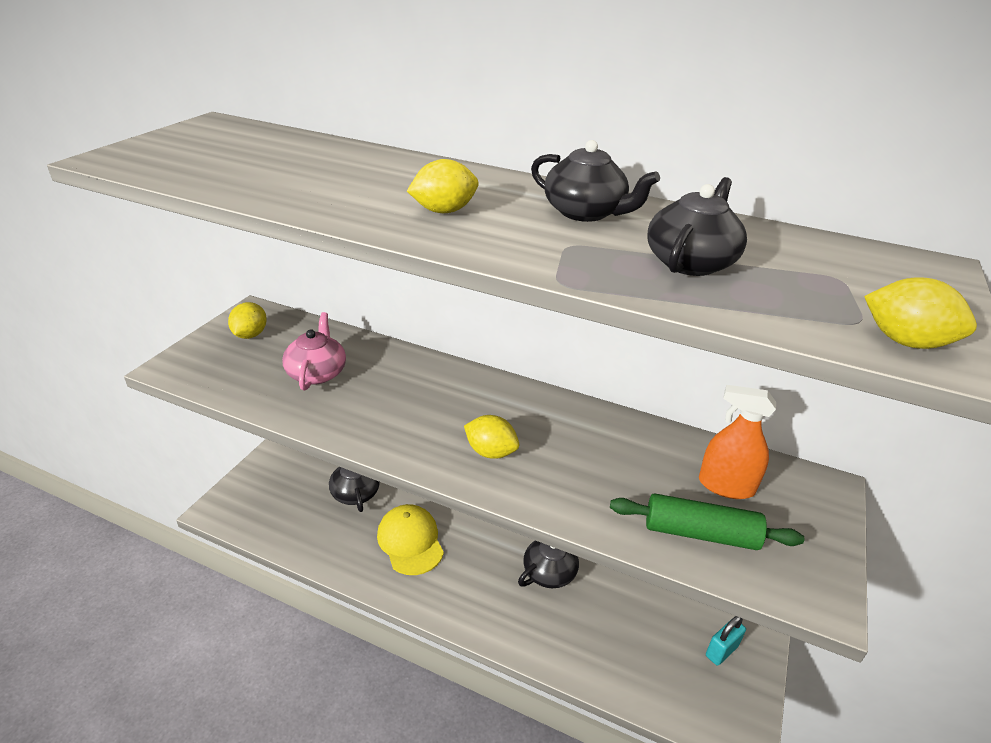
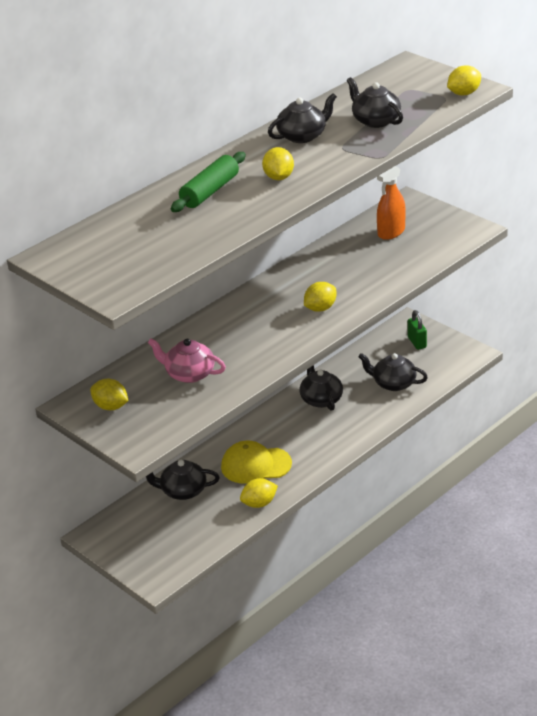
camera: 65 degrees left, 0 degrees up
green rolling pin [610,493,804,550] -> green rolling pin moved to [171,152,246,212]
turquoise padlock [706,616,746,666] -> green padlock [408,310,427,350]
none -> yellow lemon [240,478,278,508]
none -> black teapot [358,353,428,391]

